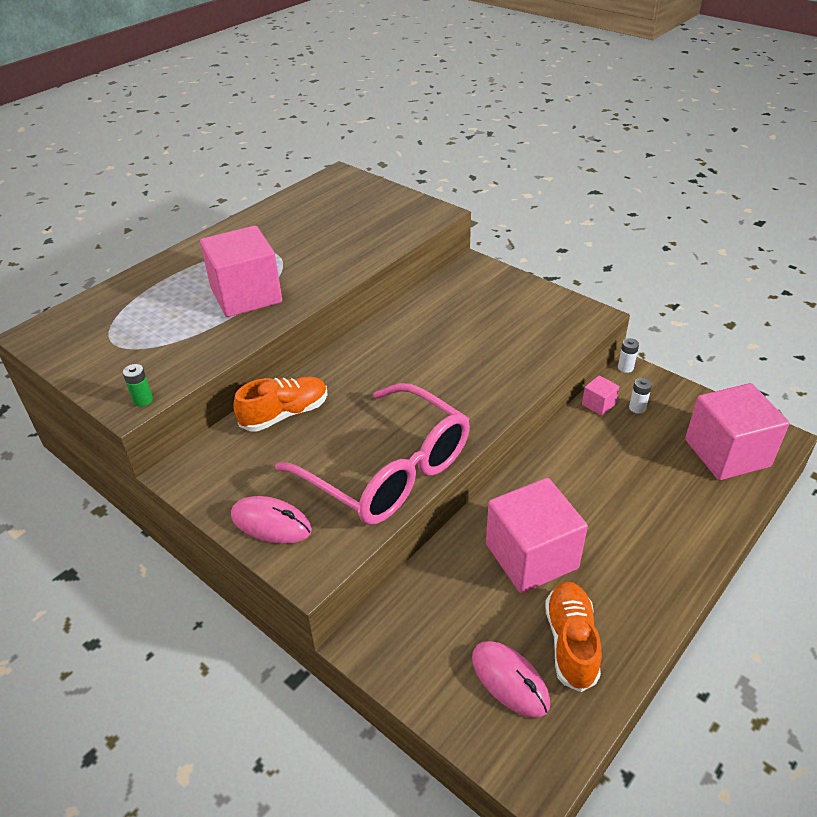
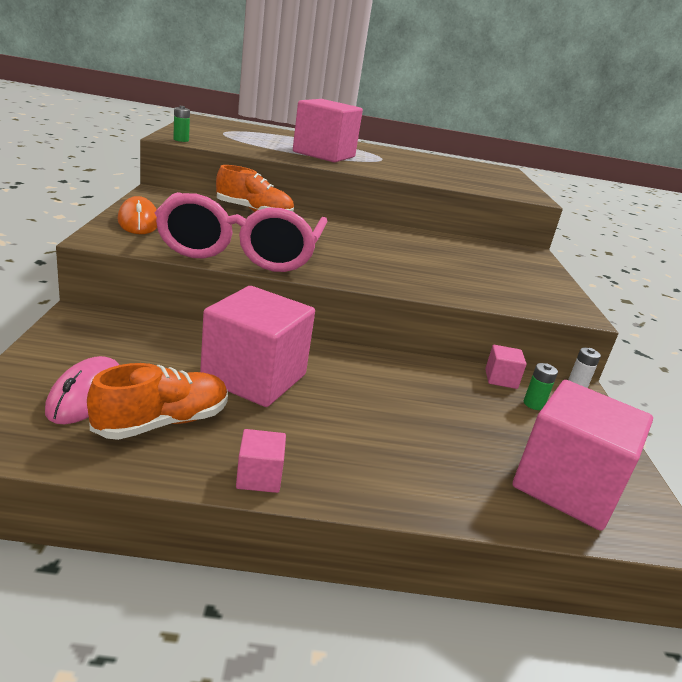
camera: 45 degrees right, 15 degrees down
pink mouse [231,496,312,544] -> orange mouse [118,196,157,234]
white battery [629,378,652,414] -> green battery [524,363,558,410]
none -> pink cube [236,429,286,493]

